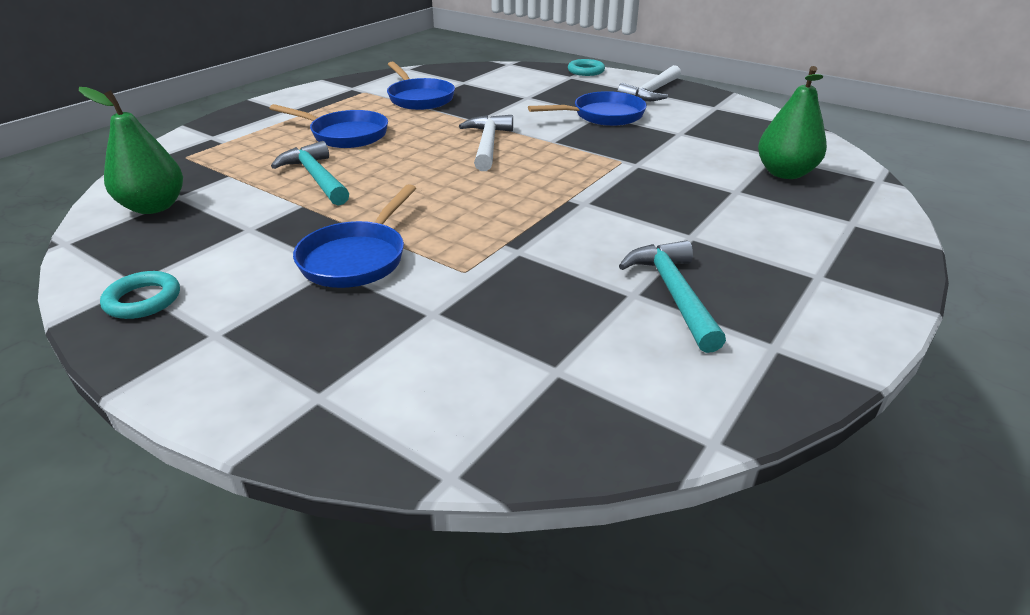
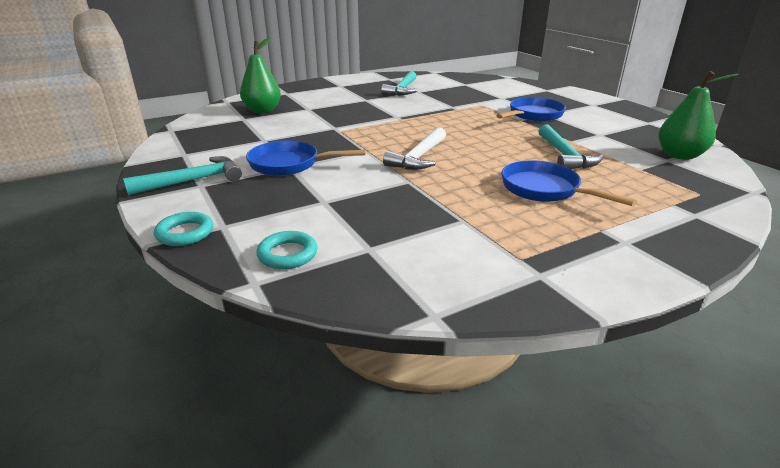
camera: 155 degrees left, 5 degrees down
turquoise ring [100,271,180,319] -> turquoise ring moved to [256,231,318,269]
blue pan [387,62,455,110] -> none
white hammer [617,65,681,102] -> turquoise hammer [123,156,242,195]

